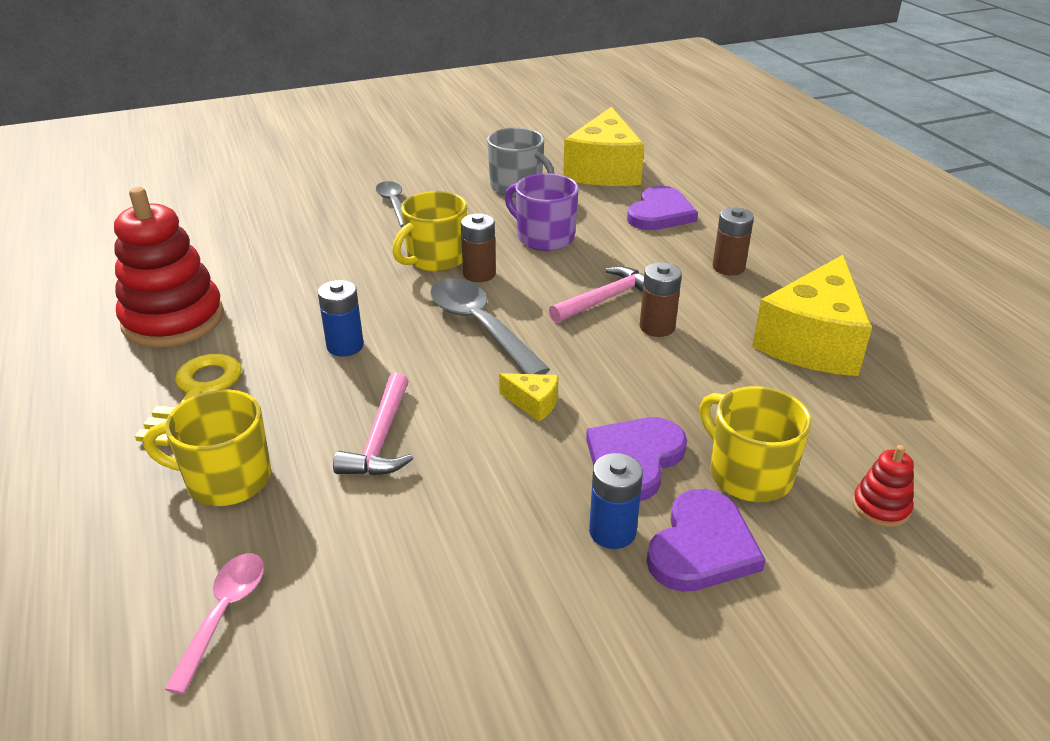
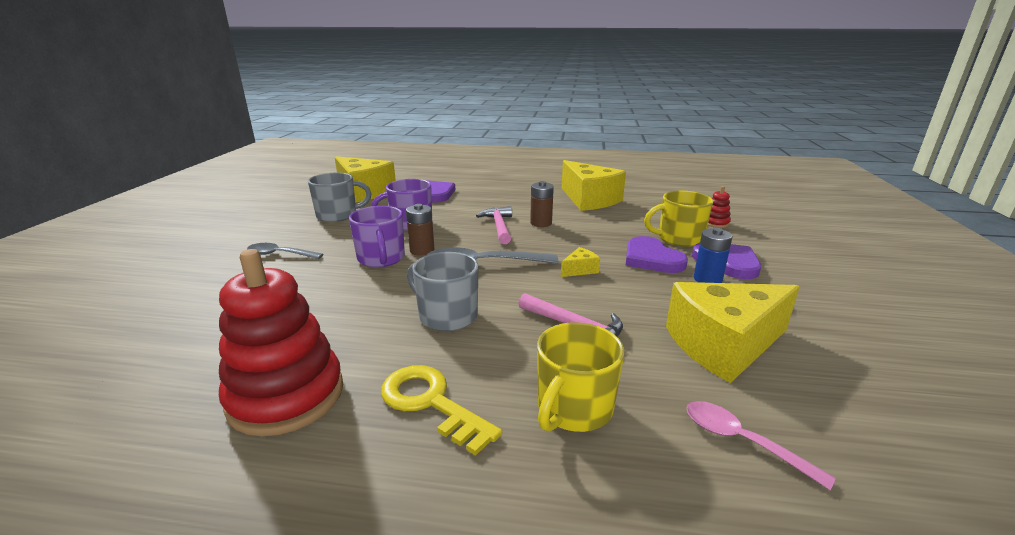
camera: 60 degrees left, 10 degrees down
blue battery [318,280,364,357] -> grey mug [407,252,478,331]
yellow mug [392,191,467,272] -> purple mug [349,206,405,267]
brown battery [713,207,754,276] -> none
none -> yellow cheese [666,282,800,383]

